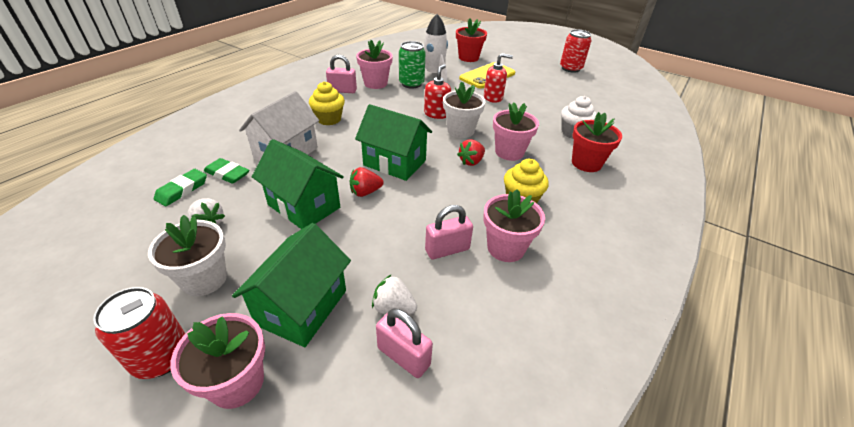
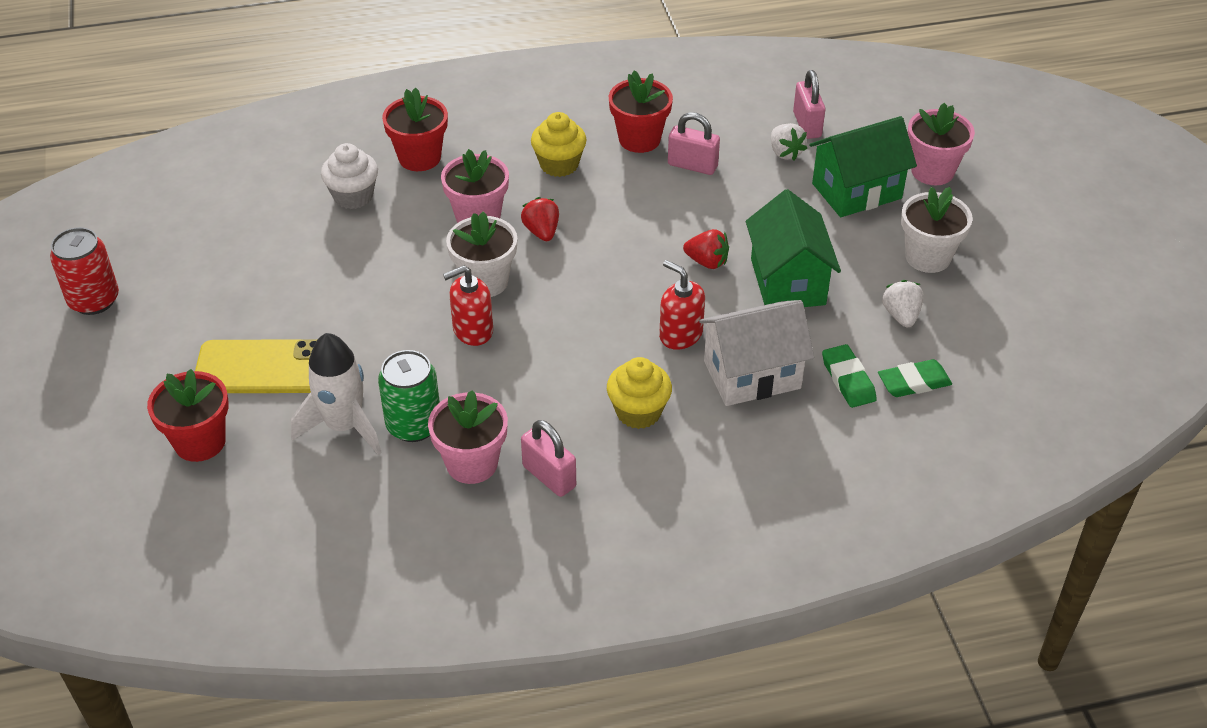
camera: 135 degrees left, 5 degrees up
red can [93,287,186,379] -> none
green house [355,104,432,181] -> none
red strawberry [457,139,485,166] -> red strawberry turned 105 degrees counterclockwise [521,197,559,241]
pink flower pot [483,190,545,262] -> red flower pot [609,70,673,153]
red soap dispenser [484,53,513,103] -> red soap dispenser moved to [659,260,705,350]

